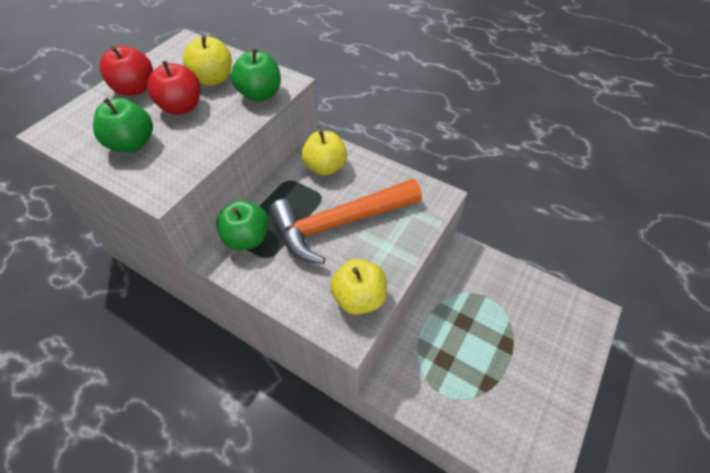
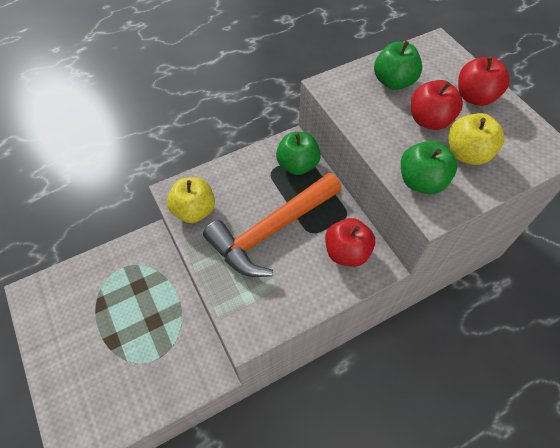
camera: 120 degrees right, 5 degrees up
orange hammer [269,179,422,264] -> orange hammer turned 135 degrees counterclockwise [203,173,342,277]
yellow apple [301,130,347,176] -> red apple [325,218,375,267]

